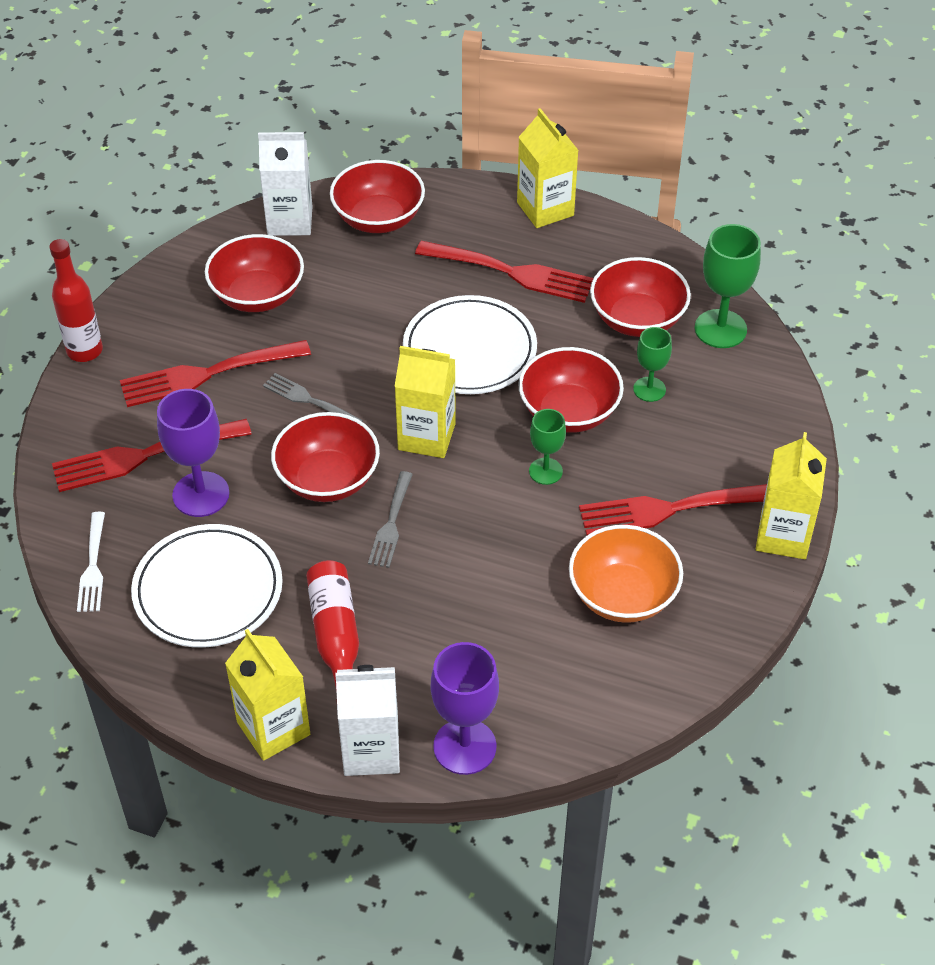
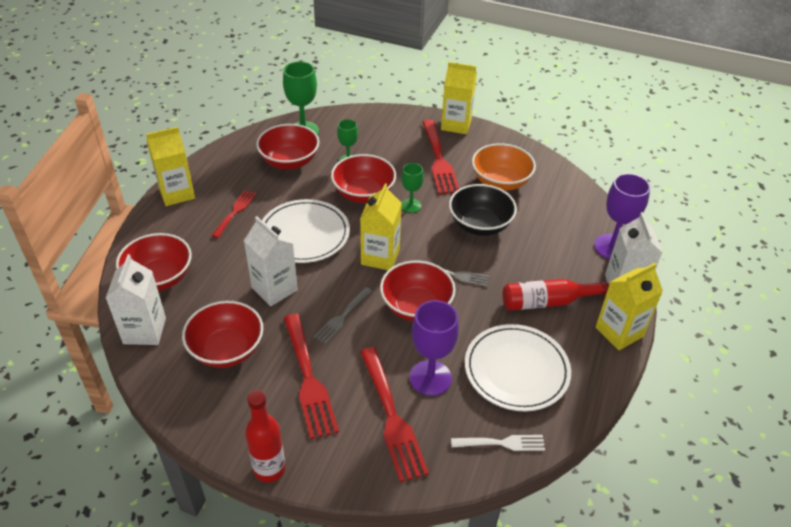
camera: 90 degrees left, 5 degrees down
red fork [415,241,594,303] -> red fork [211,190,256,238], size x0.58
none -> white carton [244,216,298,306]
none -> black bowl [449,184,517,236]

